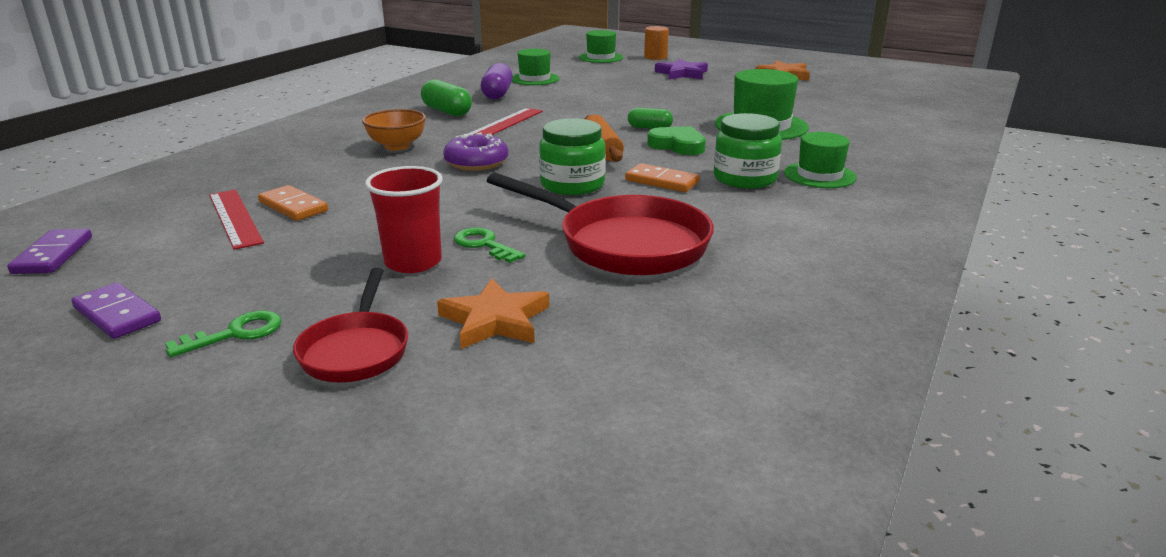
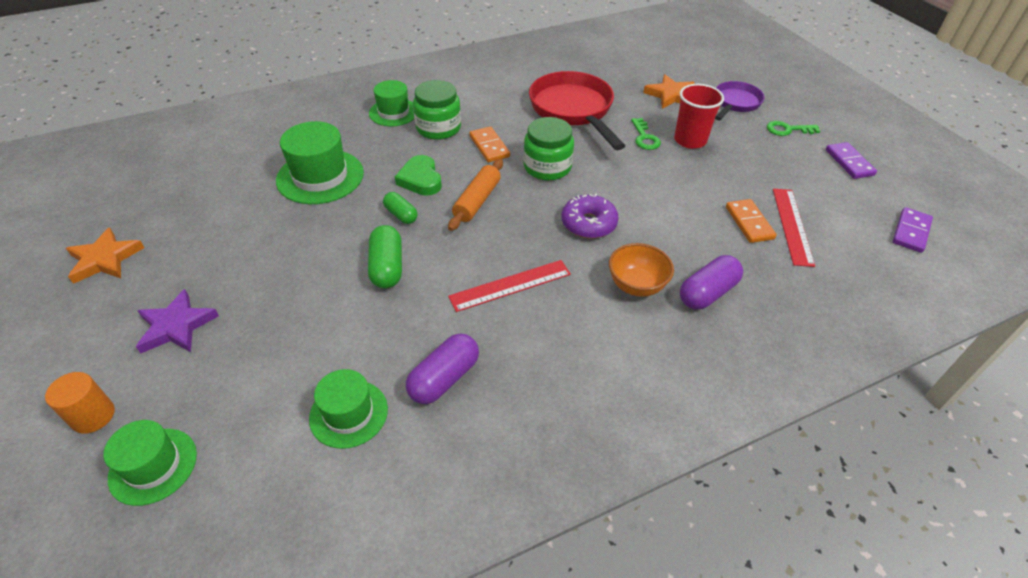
camera: 145 degrees left, 20 degrees up
red pan [293,268,408,383] -> purple pan [715,81,765,121]
green capsule [421,80,472,116] -> green capsule moved to [368,225,402,288]
none -> purple capsule [680,255,743,310]

